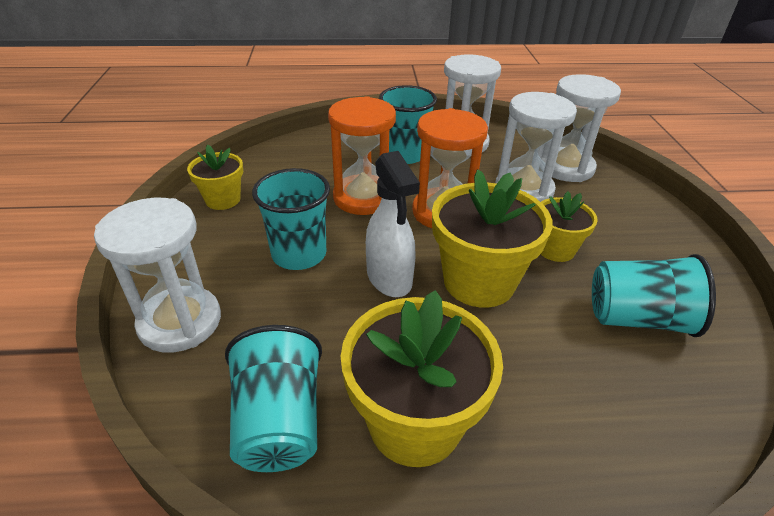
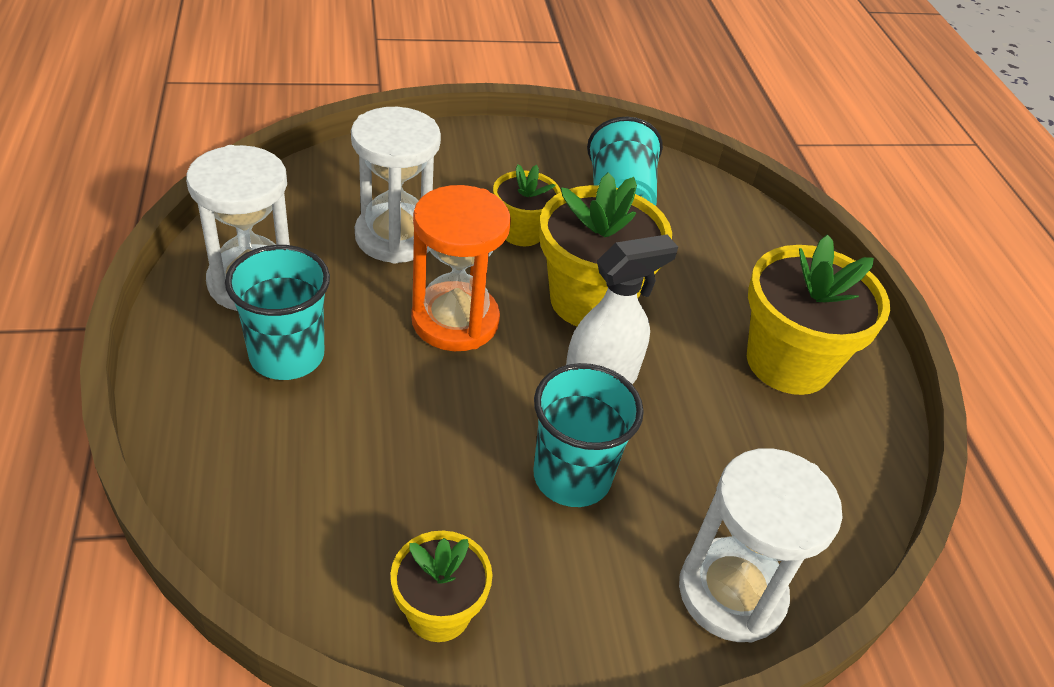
camera: 100 degrees left, 5 degrees up
turquoise cup [225,325,322,472] -> none
orange hourglass [328,96,396,215] -> none
white hourglass [541,74,621,182] -> none

